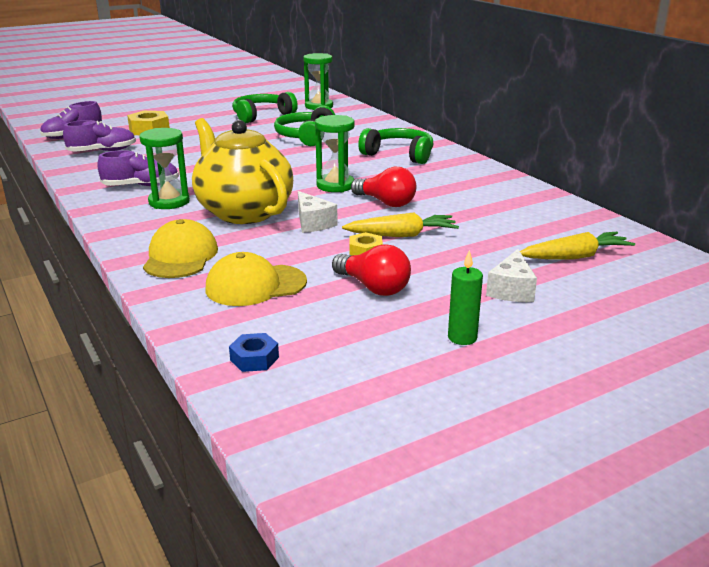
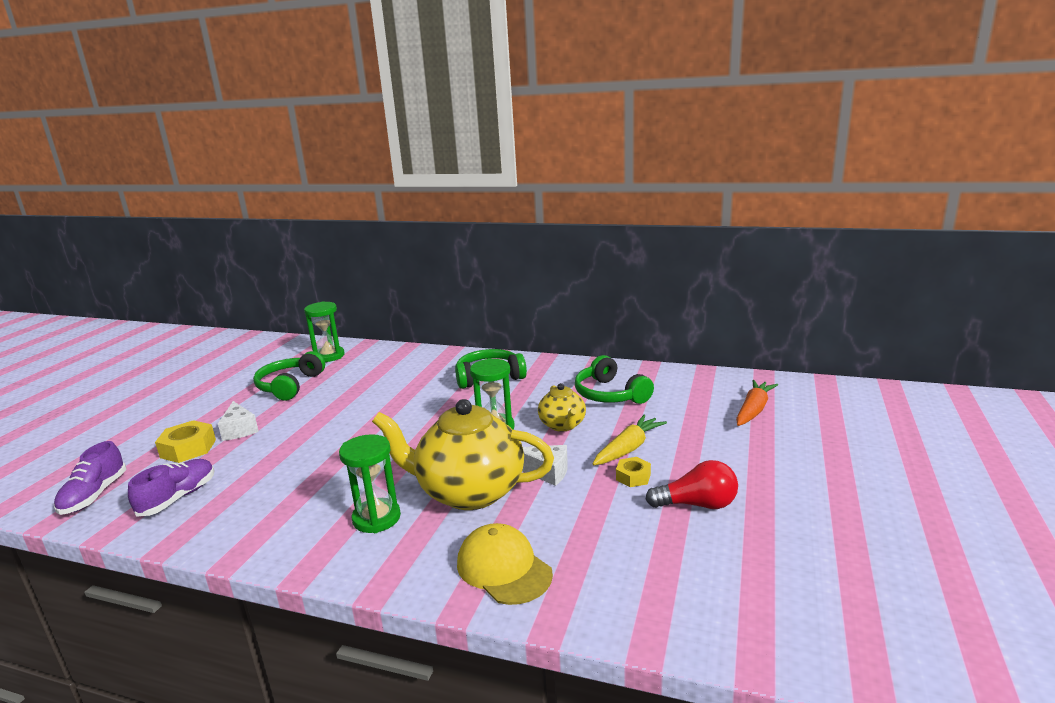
camera: 40 degrees left, 5 degrees down
purple shoe [97,150,179,186] -> none
yellow cap [205,252,307,306] -> none
blue nut [229,333,279,372] -> none
green headphones [274,106,335,146] -> green headphones moved to [575,355,654,404]
red light bulb [351,167,417,207] -> yellow teapot [538,383,586,432]
green candle [448,249,483,345] -> none
white cheese [486,249,537,302] -> white cheese moved to [218,401,259,441]
yellow carrot [520,232,635,259] -> orange carrot [736,380,778,426]

